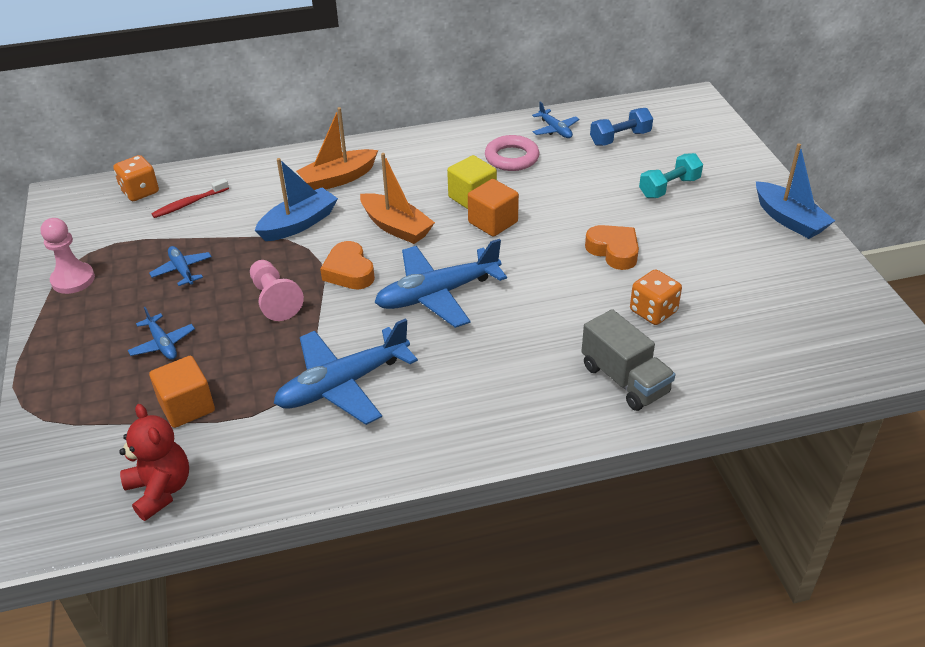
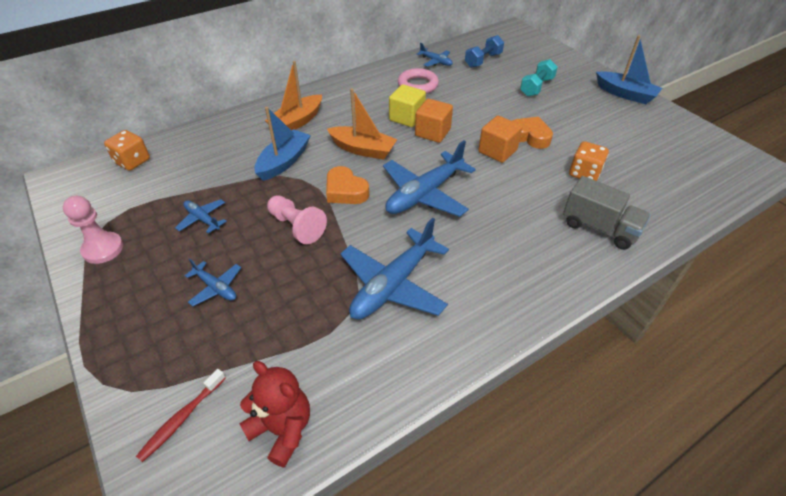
camera: 20 degrees left, 5 degrees up
orange cube [149,356,215,428] -> orange cube moved to [478,116,522,163]
red toothbrush [151,178,229,218] -> red toothbrush moved to [136,369,226,462]

